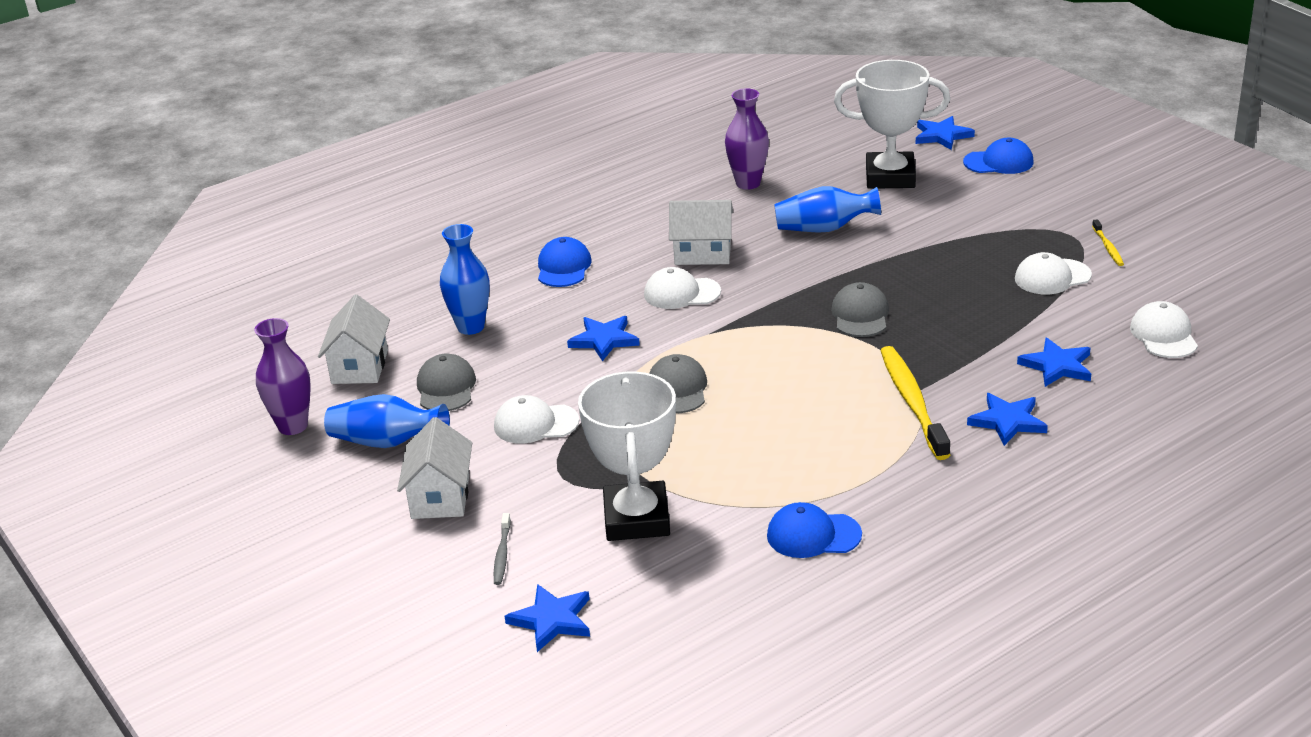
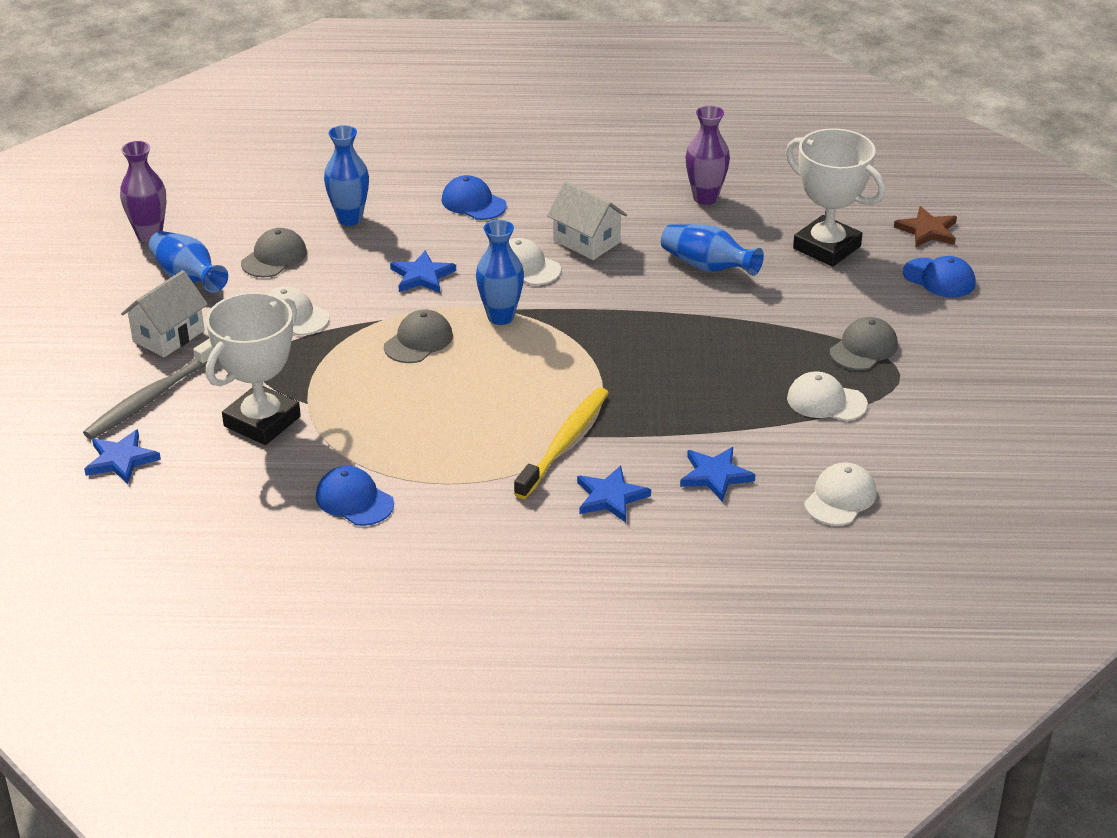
camera: 35 degrees right, 5 degrees up
white house [318,295,390,384] -> none
grey toothbrush [494,513,511,585] -> grey toothbrush [83,339,218,439], size x2.11
blue cap [538,237,592,287] -> blue cap turned 90 degrees counterclockwise [442,175,507,220]
grey cap [831,282,889,337] -> grey cap moved to [830,317,898,370]
blue star [916,116,975,150] -> brown star [894,206,957,247]
yellow toothbrush [1092,219,1124,266] -> none
none -> blue vase [476,220,524,325]

